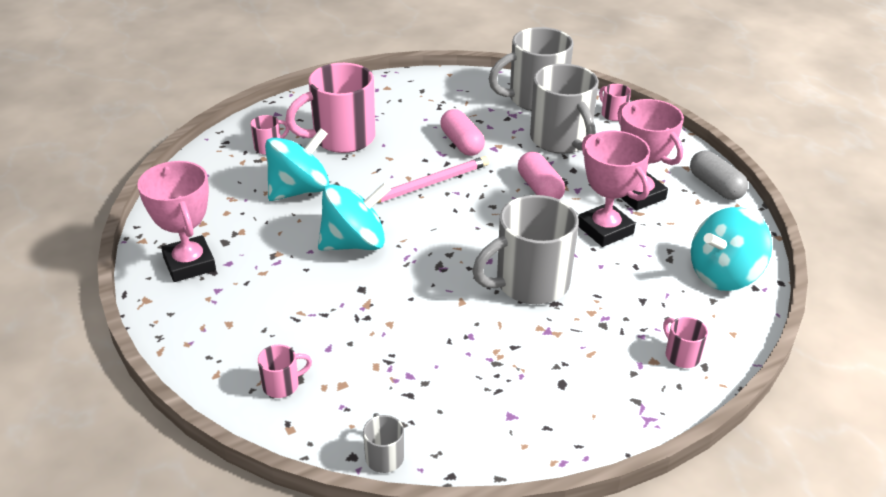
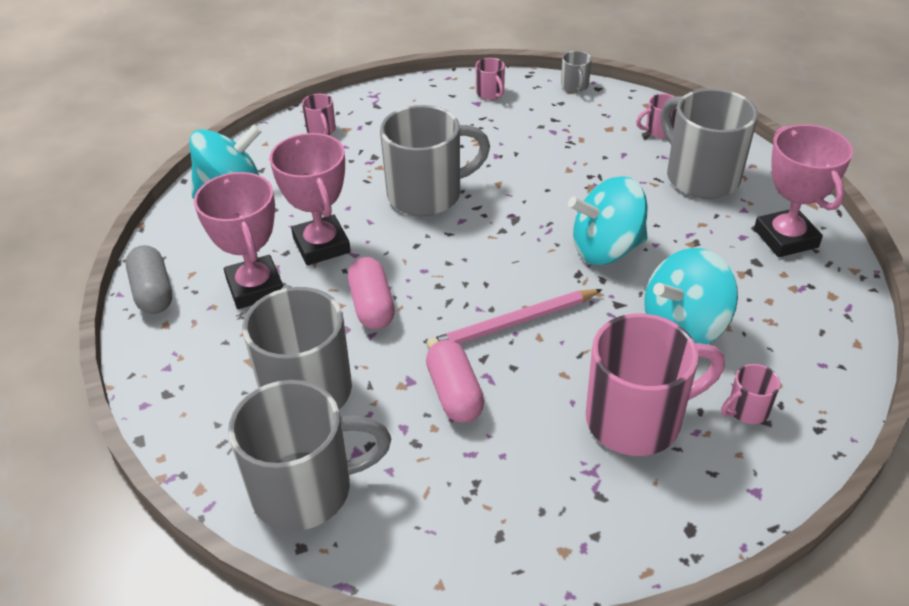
camera: 170 degrees left, 5 degrees up
pink mug [599,84,631,121] -> pink mug moved to [475,58,505,100]
none -> grey mug [661,89,758,199]

